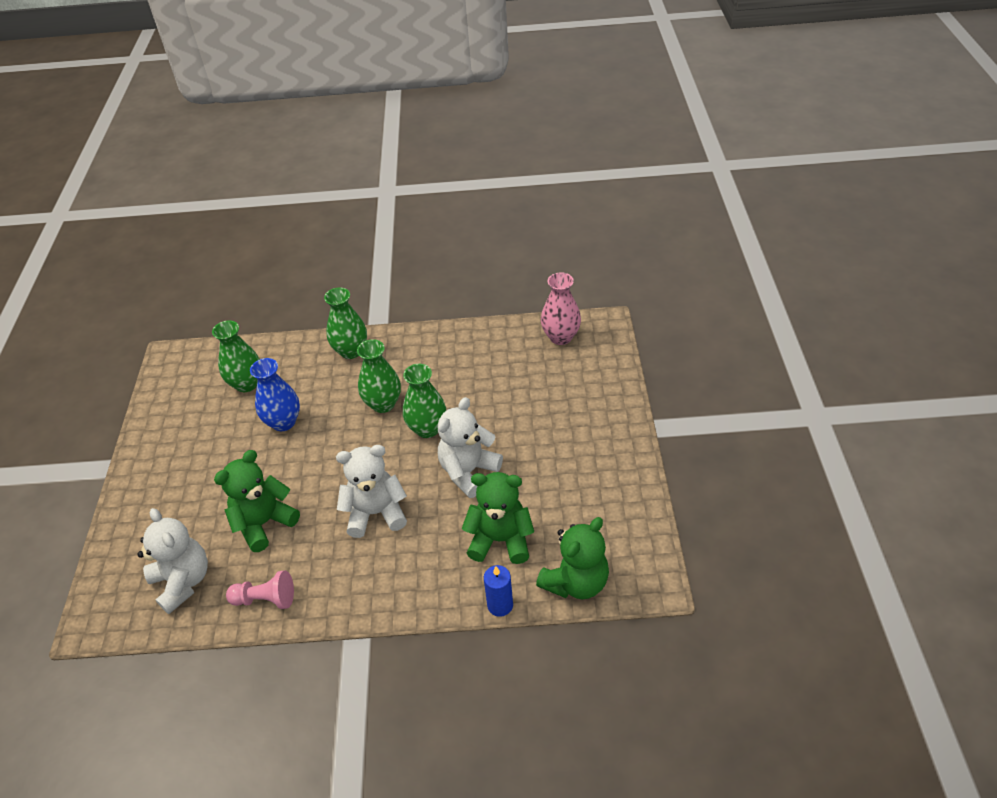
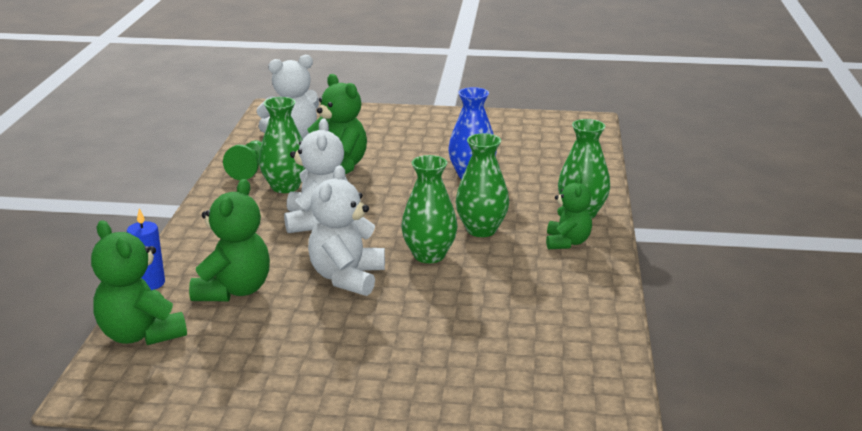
camera: 95 degrees right, 20 degrees down
green vase [212,320,260,392] -> green vase moved to [259,97,305,193]
pink pawn [226,571,294,609] -> green pawn [223,140,262,180]
white teddy bear [438,397,503,498] -> white teddy bear turned 120 degrees counterclockwise [308,165,385,296]
pink vase [541,272,581,345] -> none
none -> green teddy bear [546,175,592,249]

